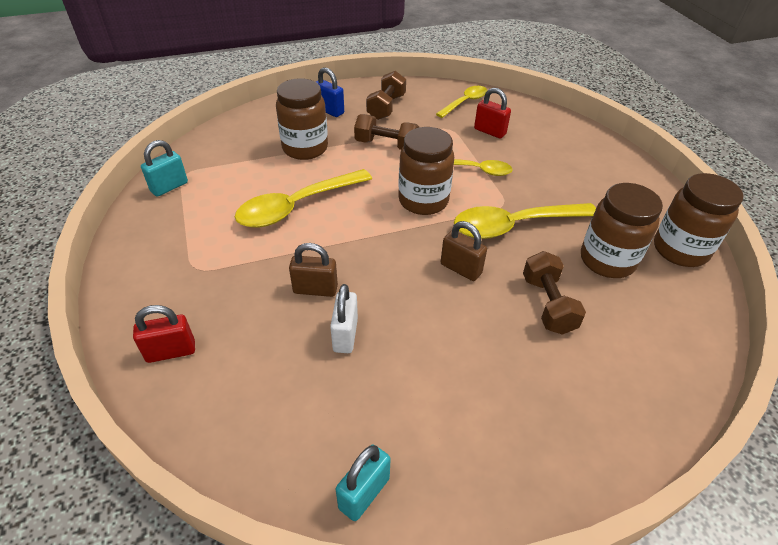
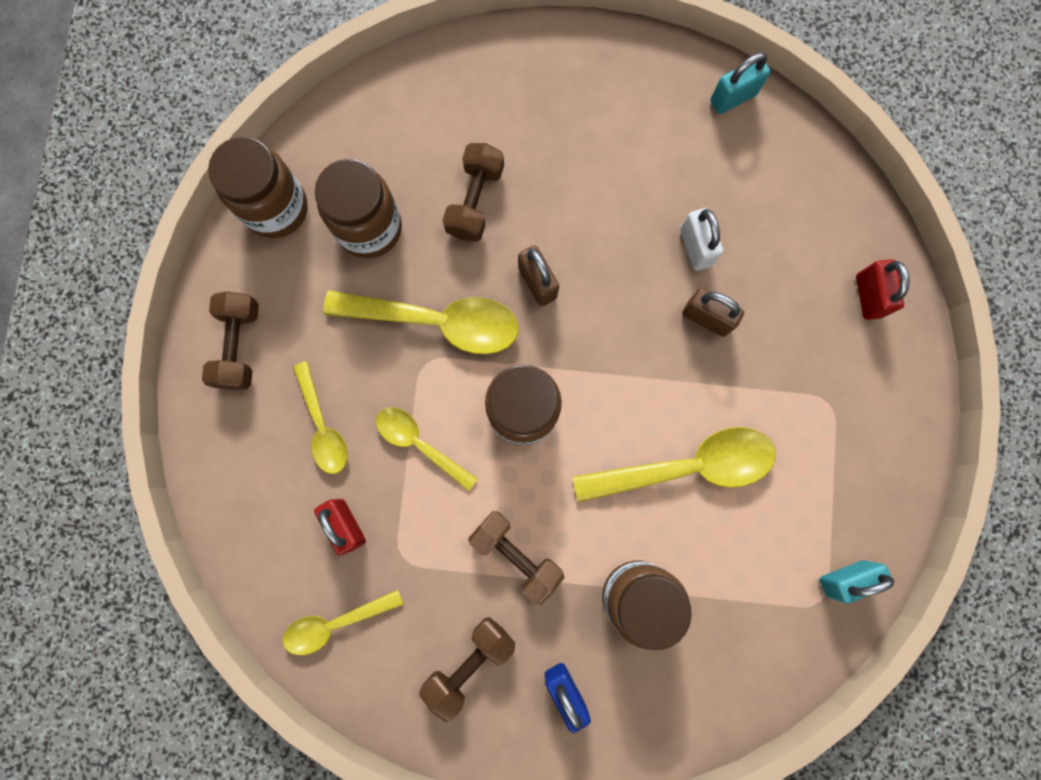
camera: 155 degrees left, 35 degrees up
red padlock [133,305,195,363] -> red padlock turned 75 degrees clockwise [856,259,910,320]
white padlock [330,284,358,353] -> white padlock turned 45 degrees counterclockwise [680,208,723,271]
none -> brown dumbbell [202,291,259,390]
none -> yellow spoon [293,361,348,474]

